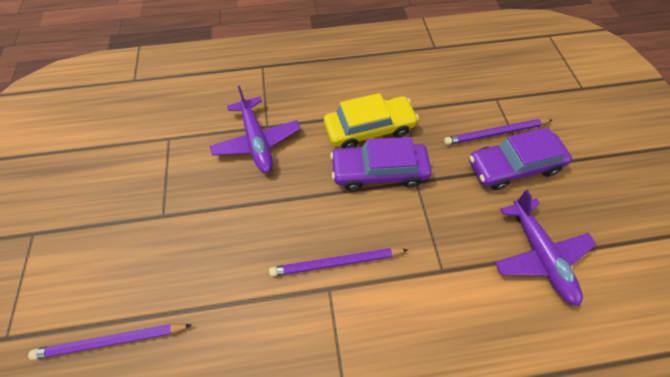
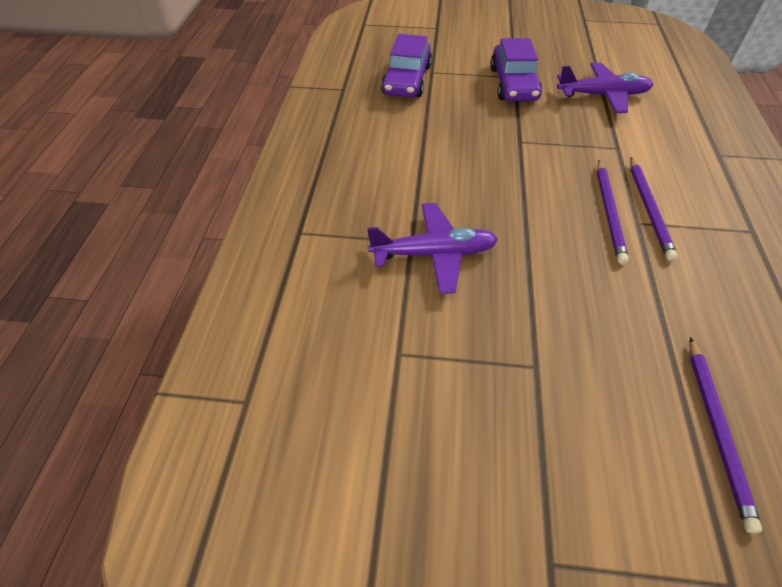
camera: 75 degrees left, 10 degrees down
yellow car [324,93,419,148] -> none
purple car [330,137,432,191] -> purple car moved to [381,34,432,98]
purple pencil [444,119,552,145] -> purple pencil moved to [630,158,678,261]

